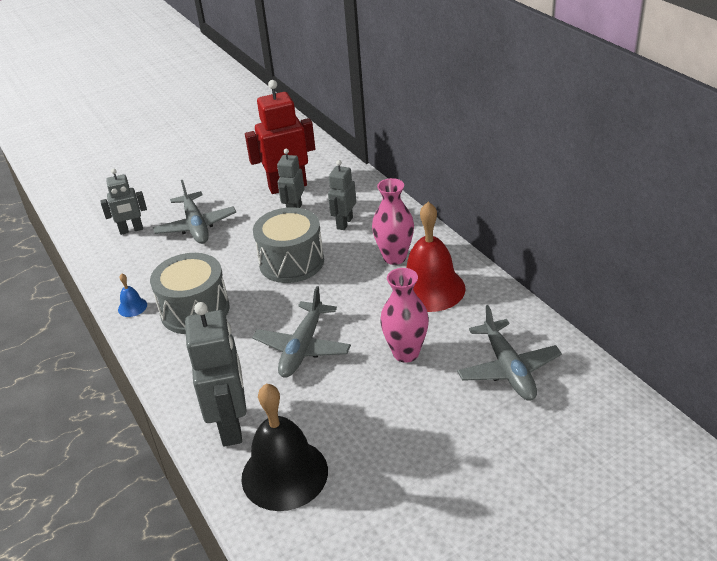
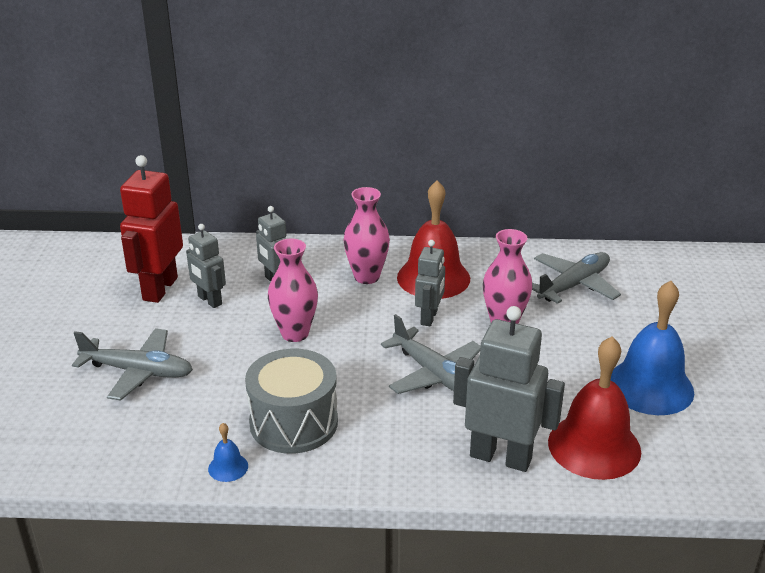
camera: 60 degrees left, 5 degrees down
grey robot [100,169,147,235] -> grey robot moved to [415,240,445,326]
black bell [241,383,328,511] -> red bell [548,336,641,480]
grey drum [253,207,324,283] -> pink vase [268,238,318,342]
grey plane [457,305,562,401] -> grey plane turned 60 degrees counterclockwise [532,252,621,304]
none -> blue bell [611,281,694,415]

